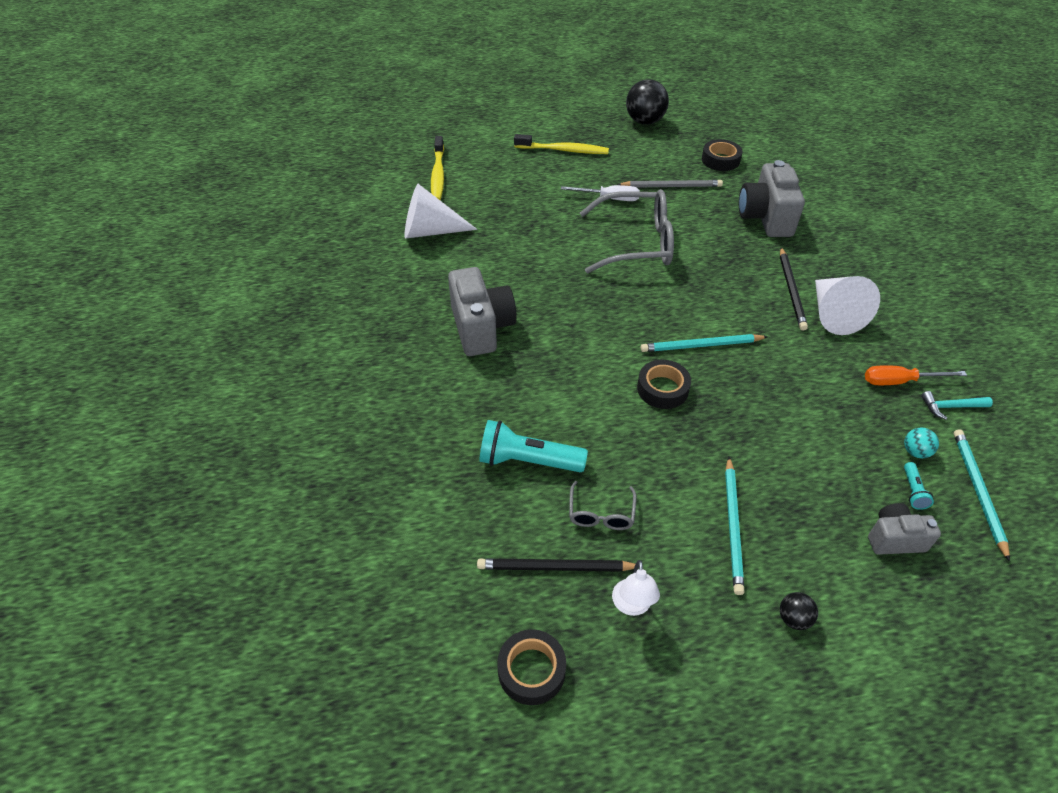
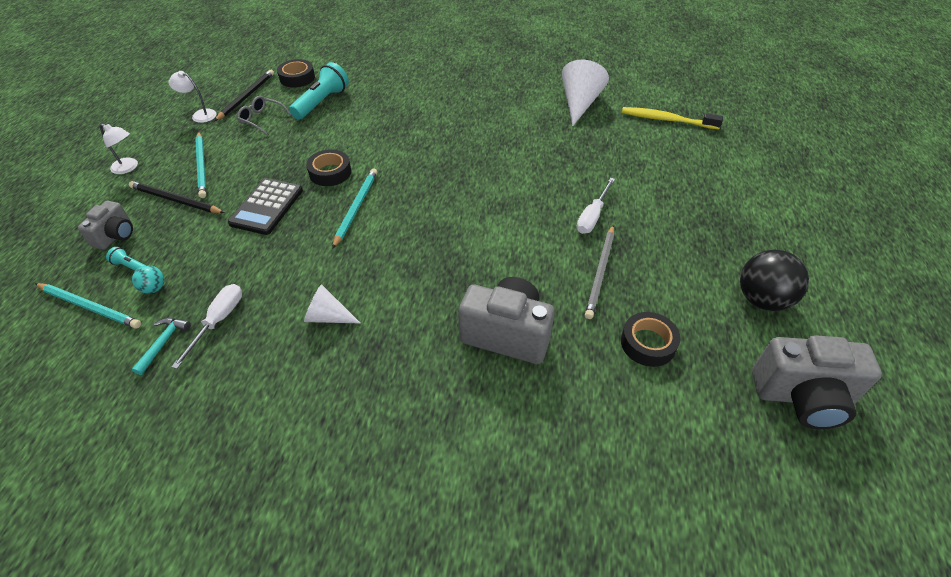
camera: 110 degrees right, 0 degrees up
grey camera [448,267,517,356] -> grey camera moved to [752,335,882,429]
black tape [497,629,566,705] -> black tape moved to [277,59,315,88]
yellow toothbrush [514,134,609,154] -> none
grey glasses [580,189,674,273] -> none
turquoise pencil [725,457,744,595] -> turquoise pencil turned 135 degrees counterclockwise [195,132,206,198]
black pencil [780,247,808,331] -> black pencil moved to [129,181,225,213]
black ball [780,592,818,630] -> white lamp [100,124,138,174]
white cone [815,276,880,335] -> white cone [304,284,361,324], size x0.60
orange screwdriver [865,365,967,385] -> white screwdriver [171,284,242,369]
none -> black calculator [228,178,303,235]

